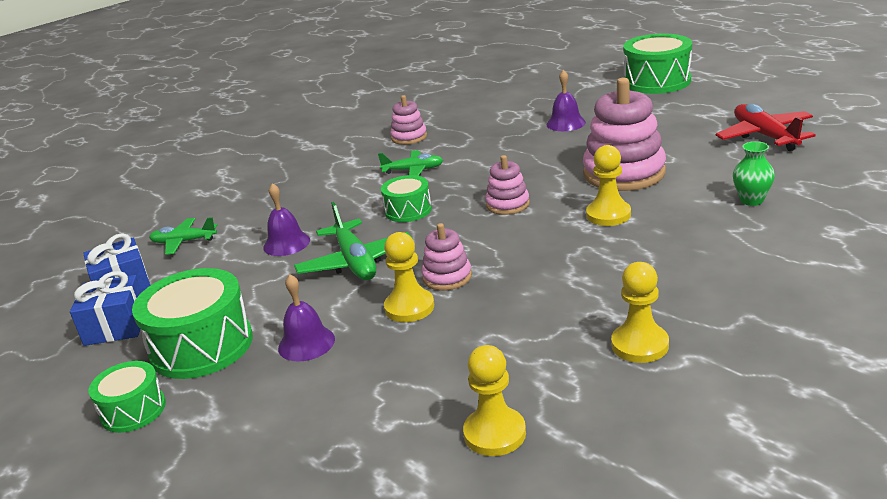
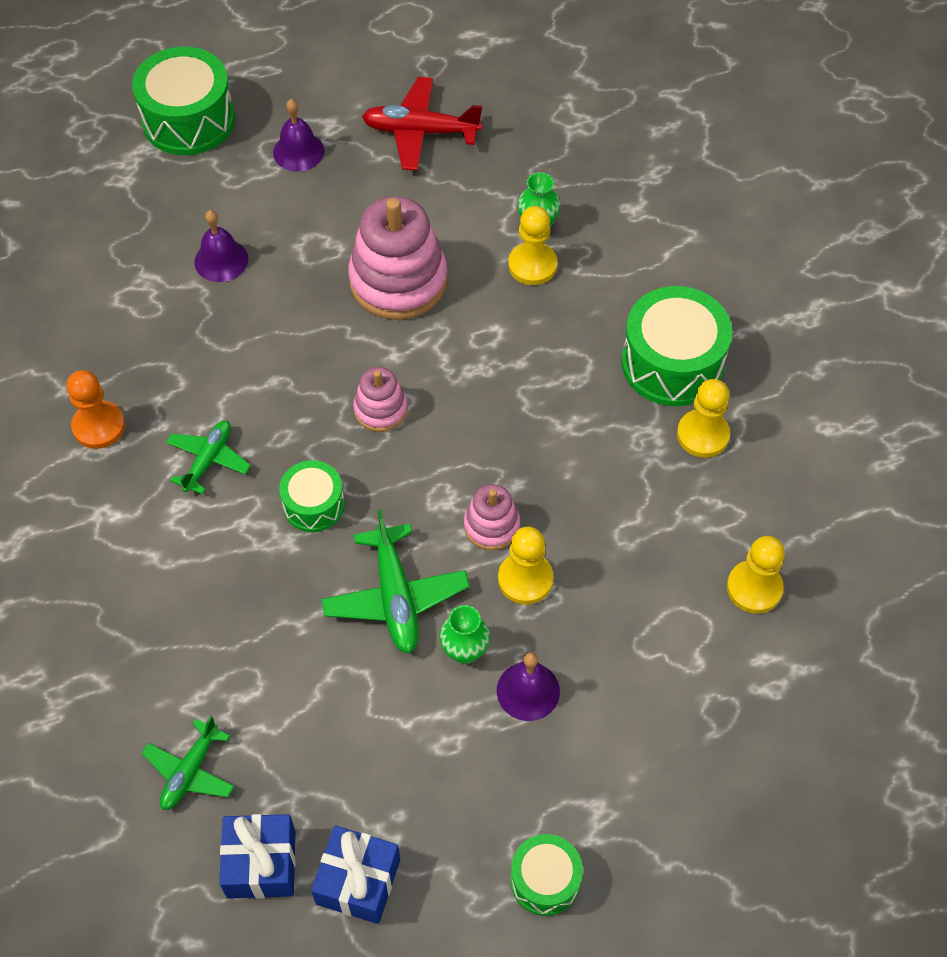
camera: 70 degrees left, 30 degrees up
green drum [132,268,253,379] -> green drum moved to [622,286,732,406]
purple bell [263,183,310,256] -> purple bell moved to [273,99,324,171]
green plane [294,202,413,280] -> green plane turned 75 degrees clockwise [321,509,470,653]
pink stacking toy [390,95,427,145] -> orange pawn [66,370,125,449]
yellow pawn [586,145,631,226] -> yellow pawn moved to [508,206,557,285]
none -> green vase [440,605,490,664]

